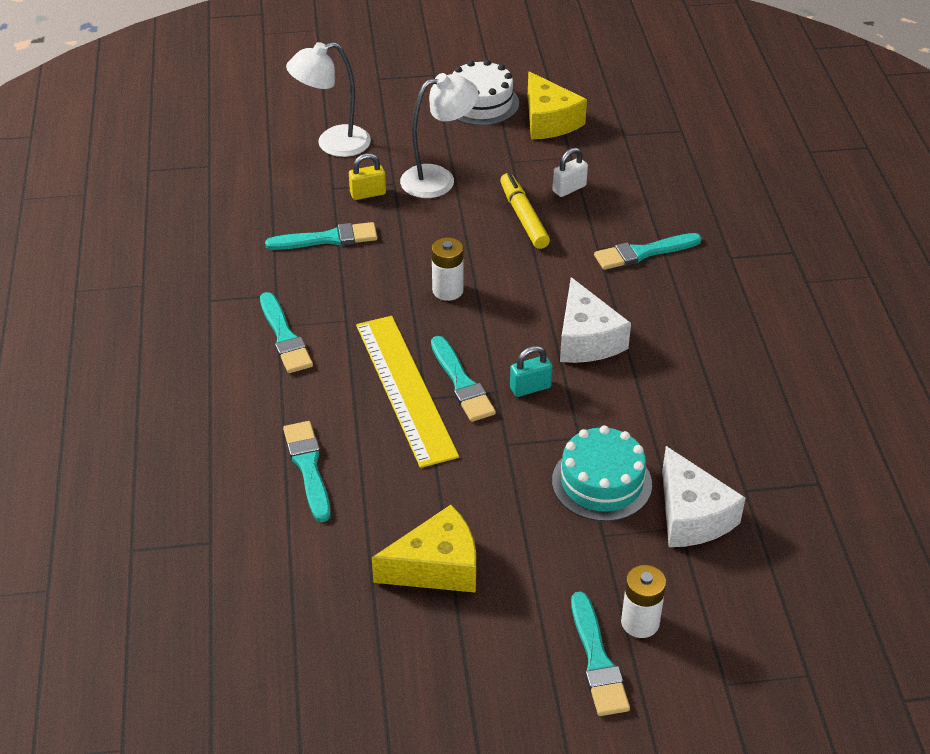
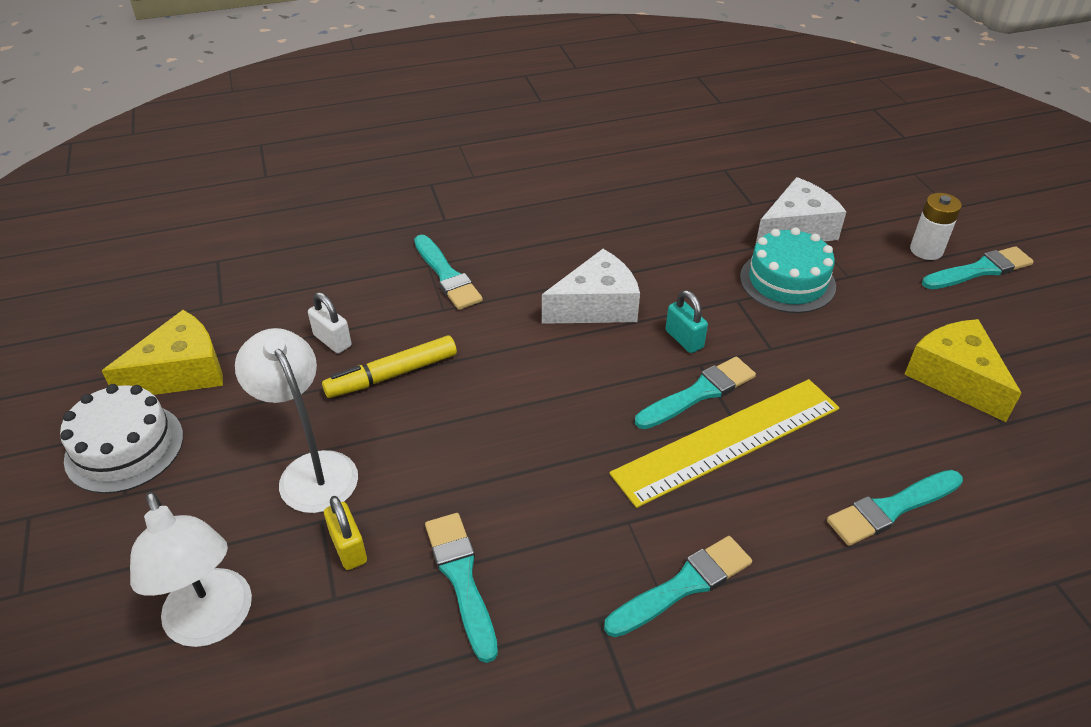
camera: 100 degrees left, 0 degrees up
white battery [431,237,464,301] -> none

